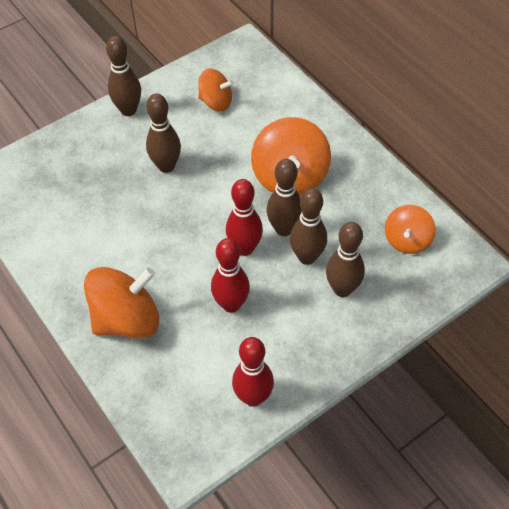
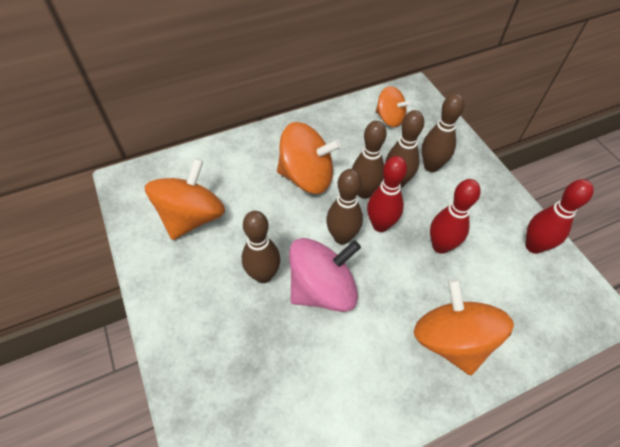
camera: 80 degrees left, 0 degrees up
brown bowling pin [106,36,141,116] -> brown bowling pin moved to [326,169,363,244]
orange spinning top [198,69,234,111] -> orange spinning top [145,158,225,240], size x1.67
none -> pink spinning top [289,238,361,312]

